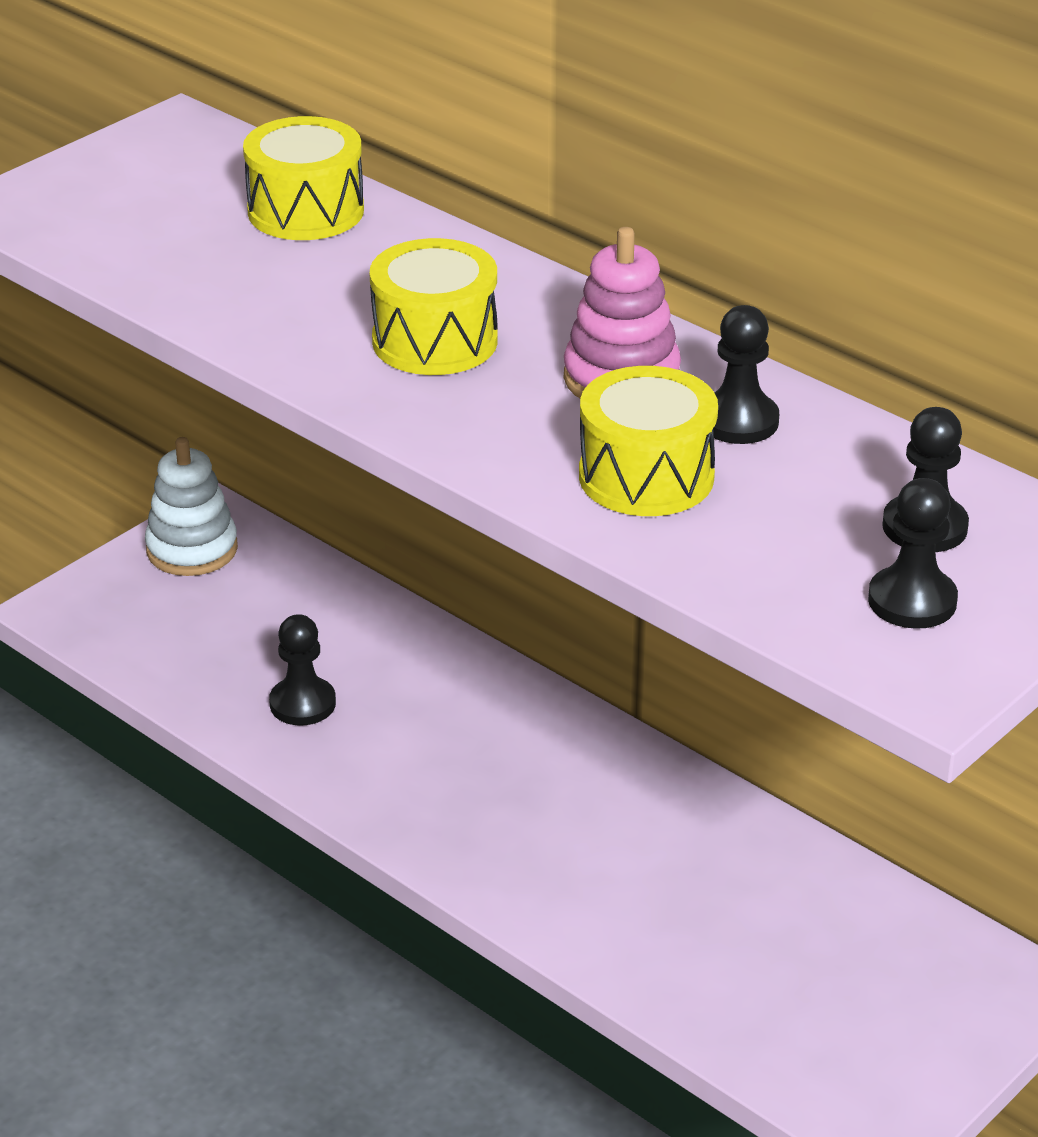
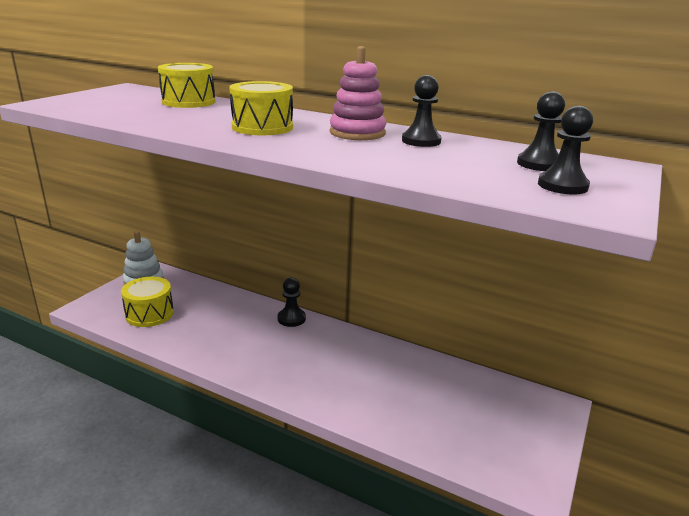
camera: 15 degrees left, 10 degrees down
black pawn [269,614,336,725] -> black pawn moved to [278,278,306,327]
yellow drum [579,366,718,516] -> yellow drum moved to [121,277,174,327]

